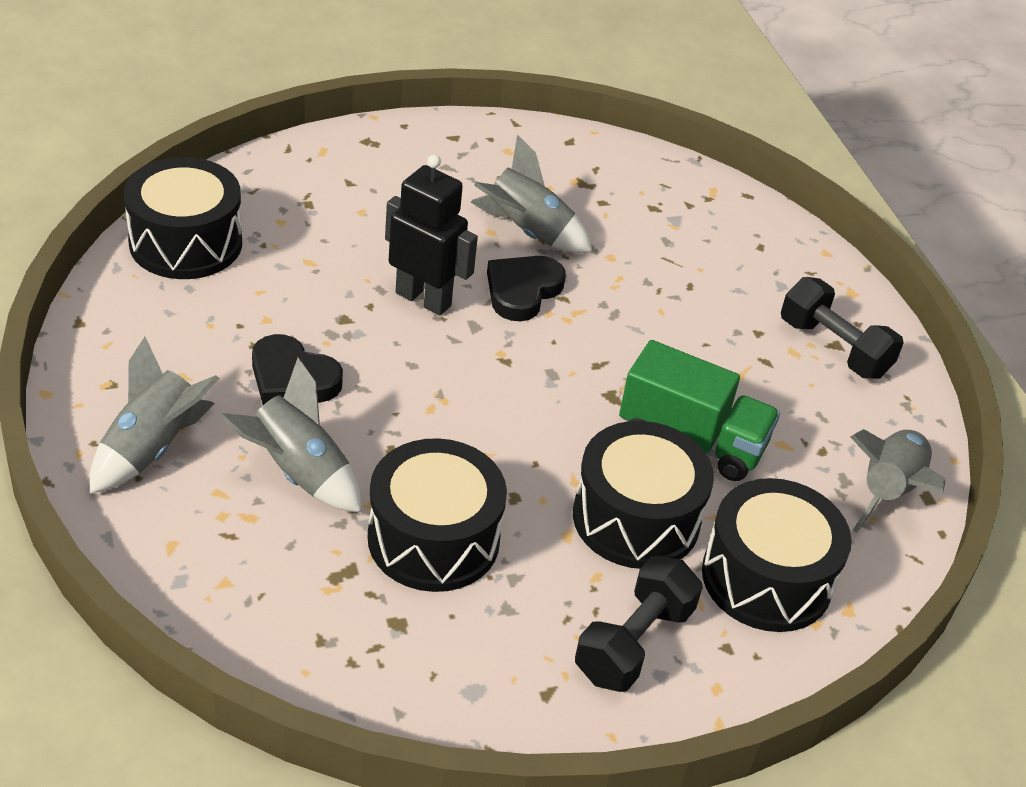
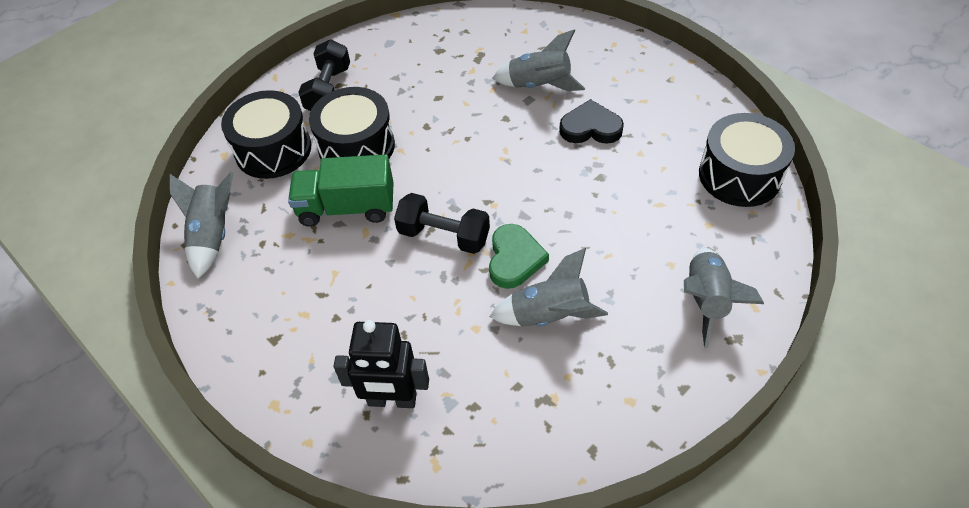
camera: 160 degrees right, 10 degrees up
grey rocket [90,337,220,493] -> grey rocket moved to [684,248,764,348]
black drum [368,438,507,592] -> none
black robot [385,154,478,316] -> black robot moved to [333,320,429,408]
black heart [487,256,566,321] -> green heart [489,224,549,289]
black dumbbell [781,277,904,378] -> black dumbbell moved to [394,193,490,254]

